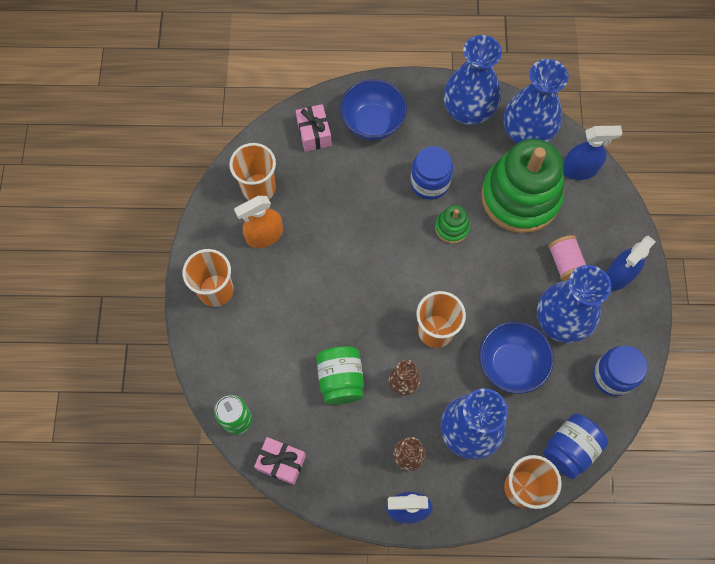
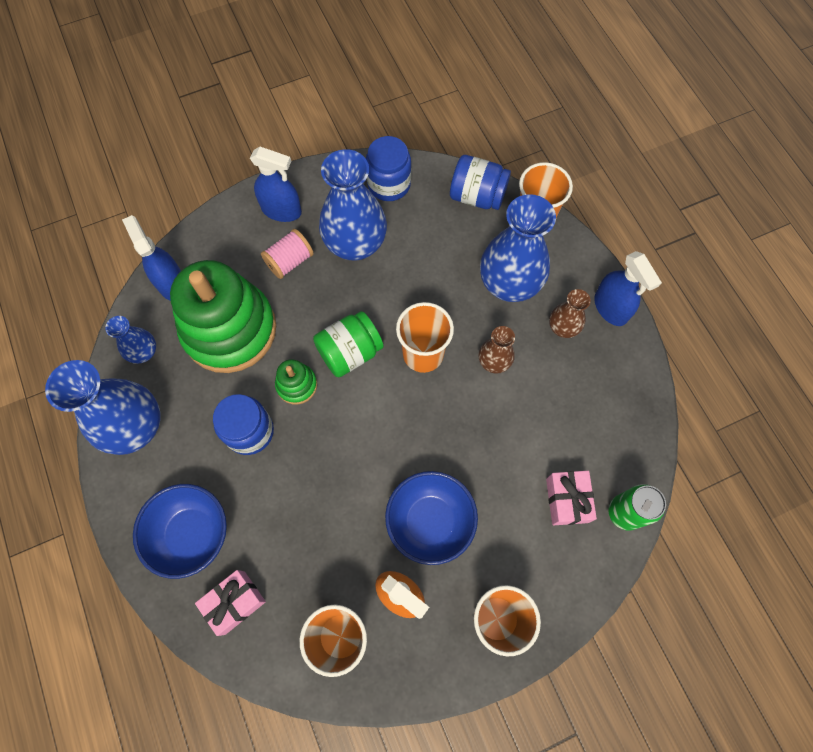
camera: 115 degrees left, 0 degrees up
pink gift [254,437,306,485] -> pink gift moved to [546,471,597,525]
green jar [316,346,364,405] -> green jar moved to [313,311,384,377]
blue bowl [479,321,554,394] -> blue bowl moved to [385,471,478,565]
blue vase [504,59,568,143] -> blue vase [105,316,156,364], size x0.51

